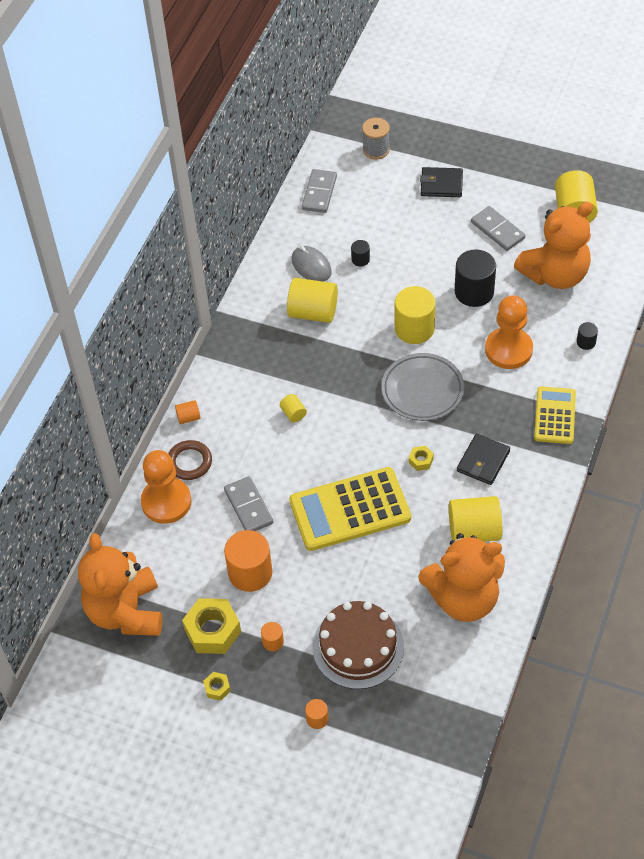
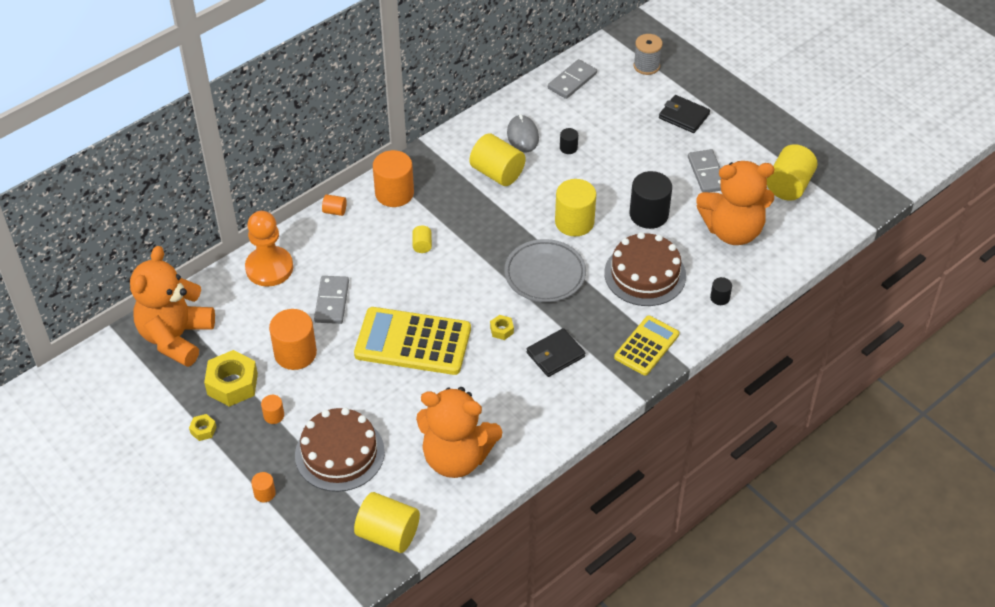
camera: 25 degrees right, 5 degrees down
brown ring [168,440,212,480] -> none
yellow cylinder [449,496,502,542] -> yellow cylinder moved to [354,492,420,553]
orange pawn [485,295,533,369] -> brown cake [604,232,686,306]
none -> orange cylinder [373,150,414,207]

